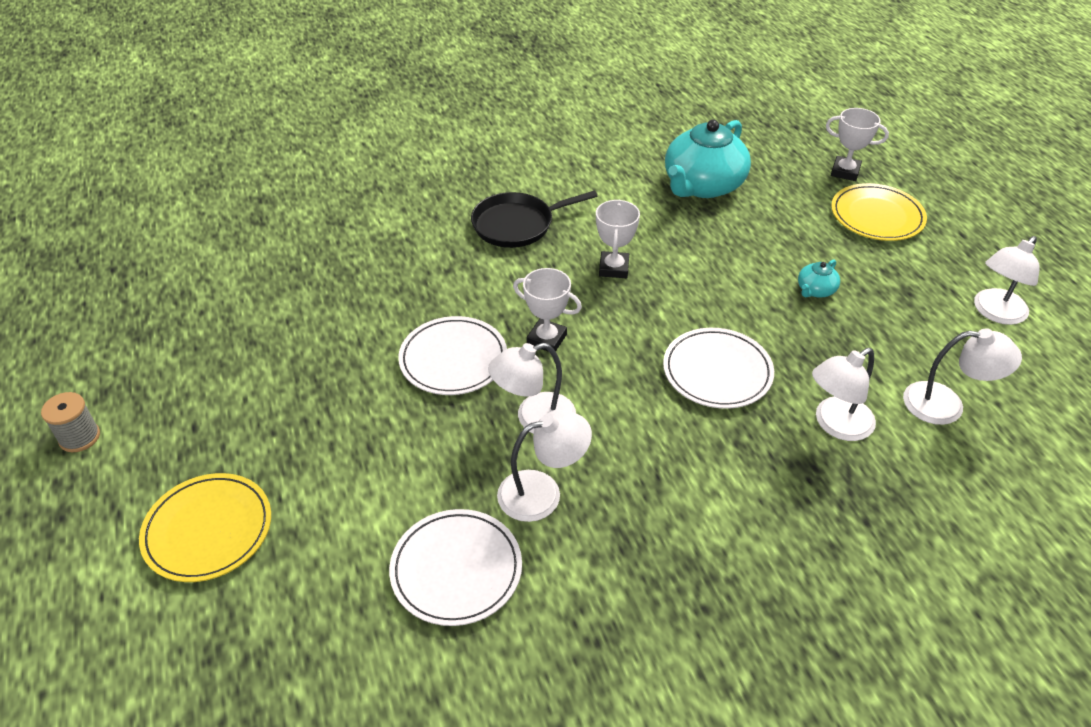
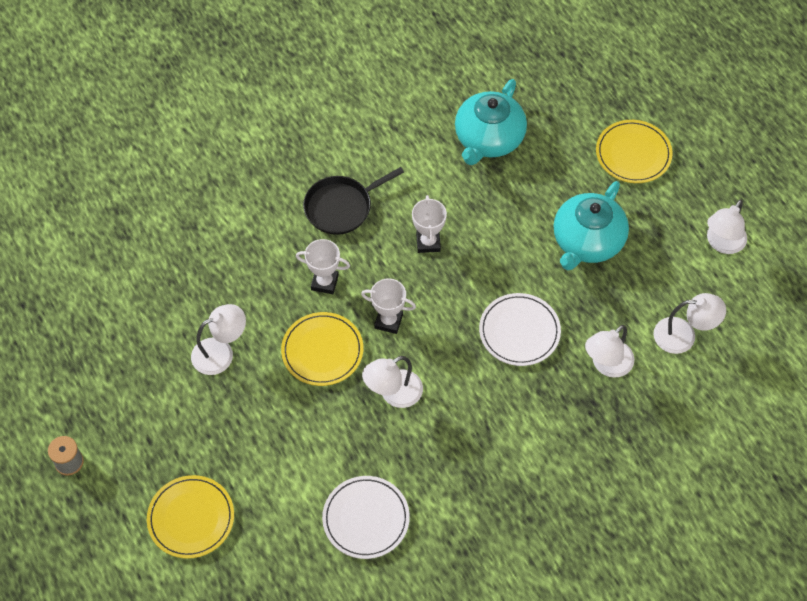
camera: 10 degrees left, 15 degrees up
white plate [398,316,507,395] -> yellow plate [281,312,363,386]
white lamp [497,410,592,522] -> white lamp moved to [191,304,246,375]
turquoise teapot [798,260,840,297] -> turquoise teapot [554,181,629,271], size x2.32
white trophy [826,108,889,181] -> white trophy moved to [296,239,350,294]

